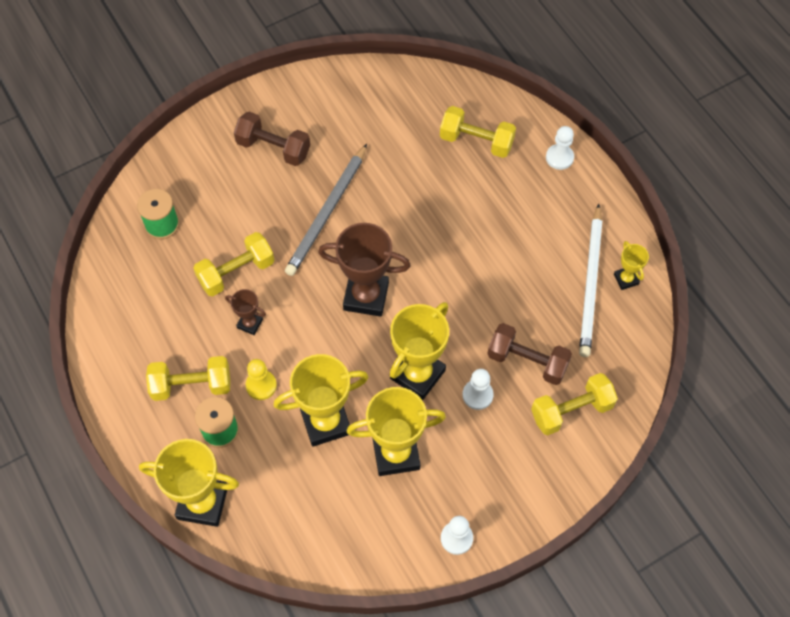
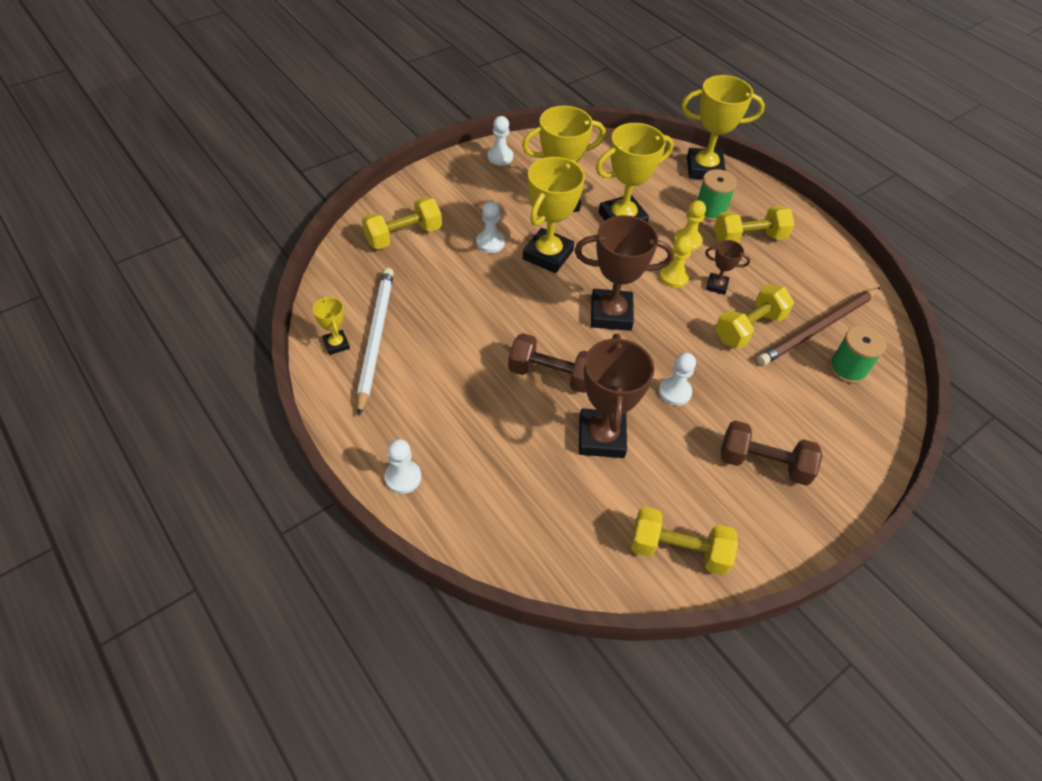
camera: 170 degrees right, 10 degrees down
grey pencil [285,144,367,276] -> white pawn [659,353,696,406]
yellow dumbbell [440,106,516,158] -> yellow dumbbell moved to [631,507,738,575]
brown dumbbell [487,323,572,385] -> brown dumbbell moved to [508,333,588,393]
none -> brown trophy [579,334,654,458]
none -> yellow pawn [659,236,692,288]
none -> brown pencil [757,287,881,366]

